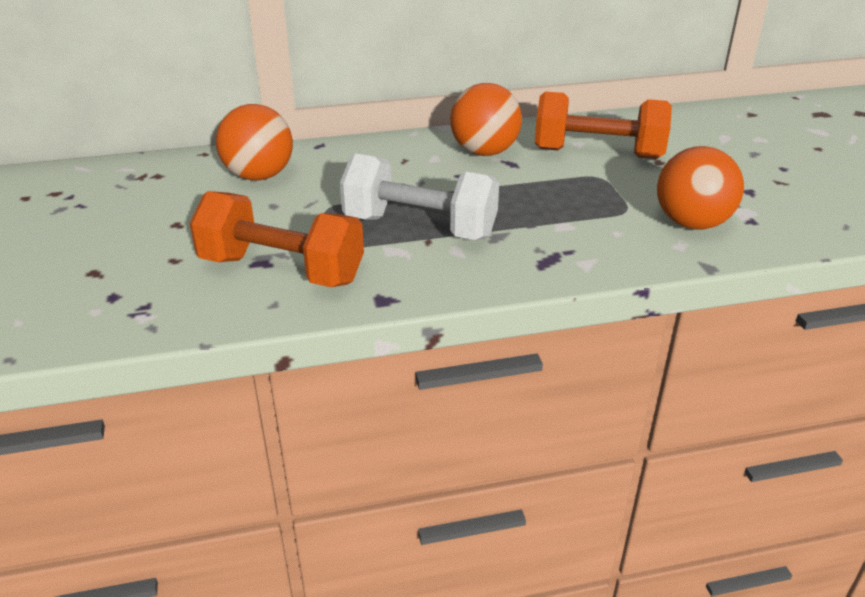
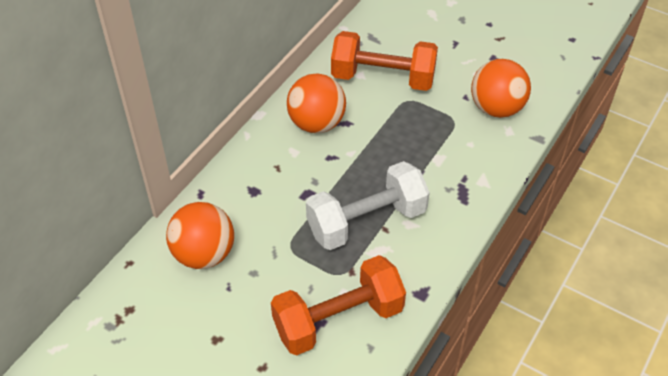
camera: 45 degrees left, 15 degrees up
orange dumbbell [535,92,672,159] -> orange dumbbell turned 45 degrees clockwise [331,31,438,91]

